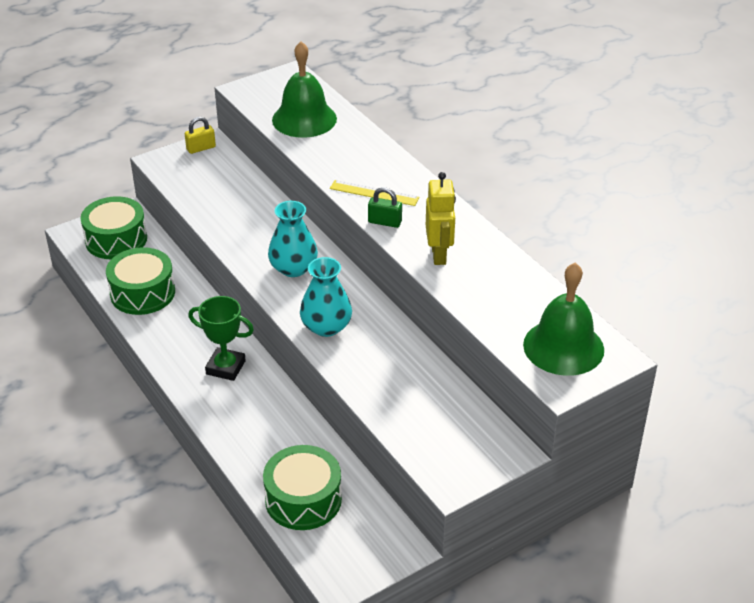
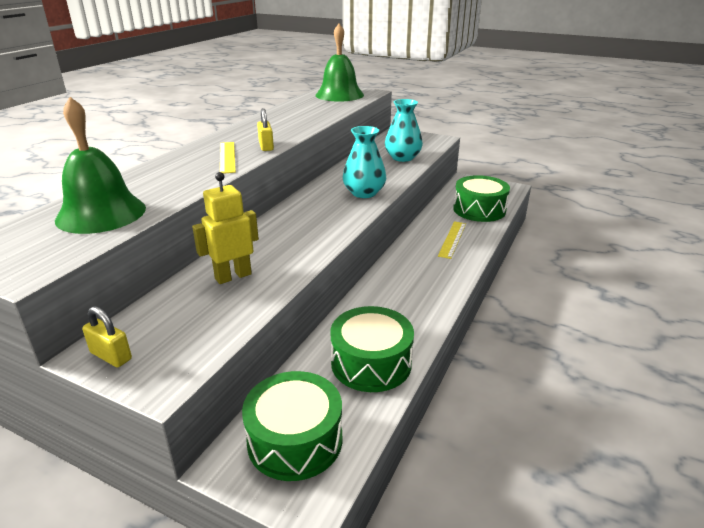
camera: 120 degrees left, 10 degrees down
green trophy [188,296,254,381] -> none
turquoise vase [268,201,318,277] -> turquoise vase moved to [385,99,423,162]
green padlock [368,187,402,228] -> yellow padlock [257,108,274,151]
yellow robot [426,172,456,265] -> yellow robot moved to [192,172,259,284]
none -> yellow ruler [438,221,466,259]

